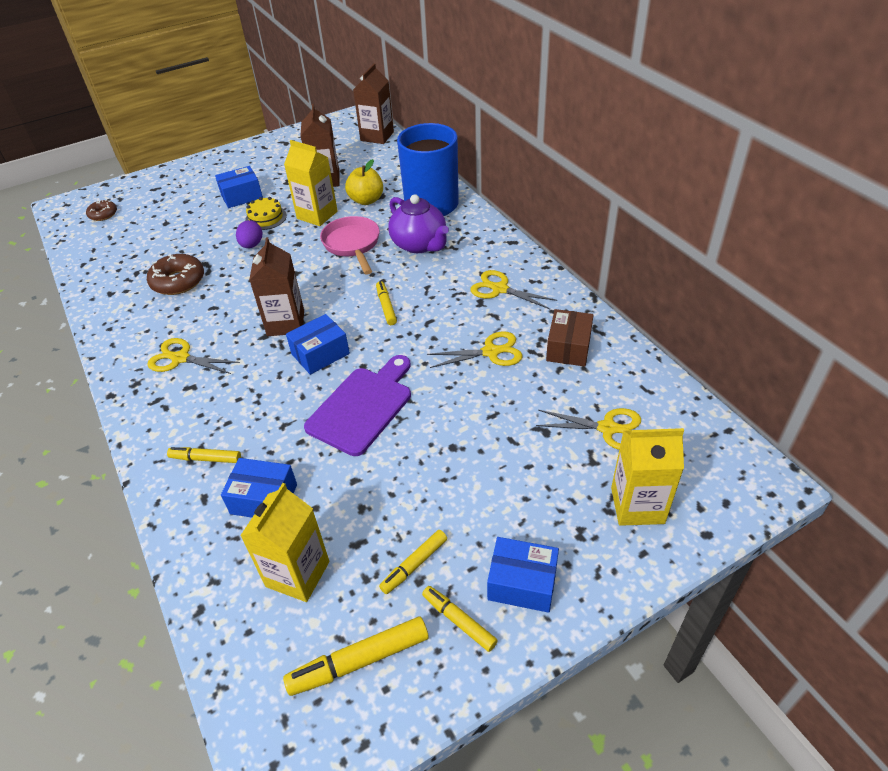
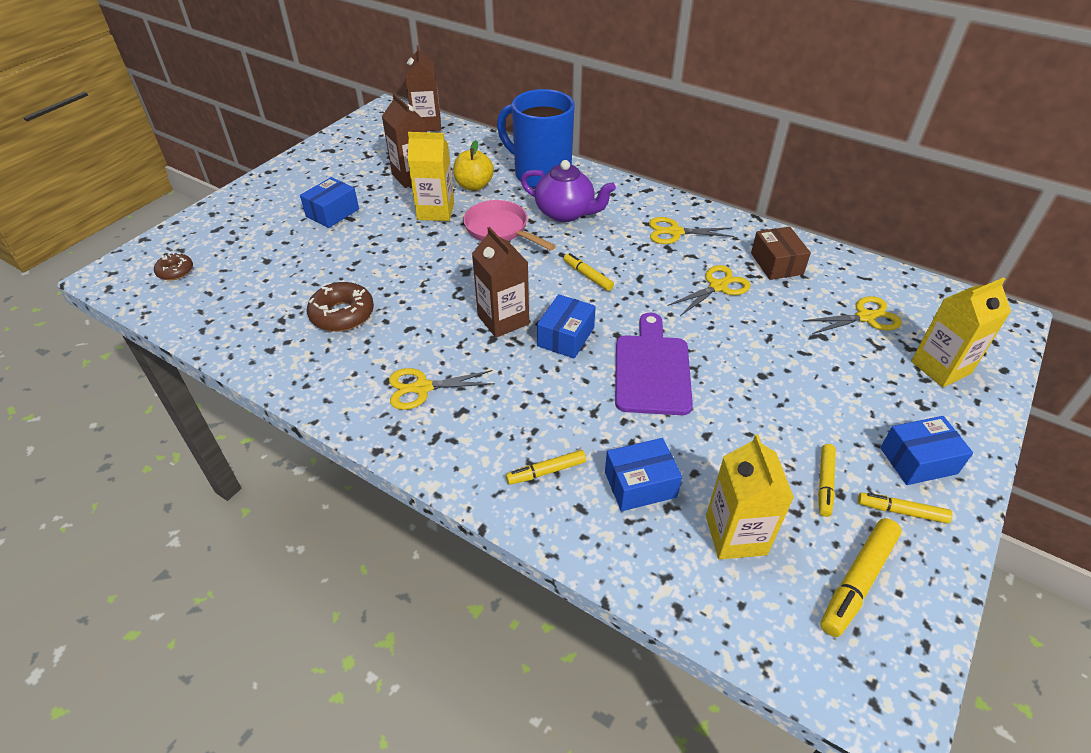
camera: 30 degrees left, 0 degrees up
purple egg [236,220,262,248] -> none
yellow cake [245,197,287,230] -> none

